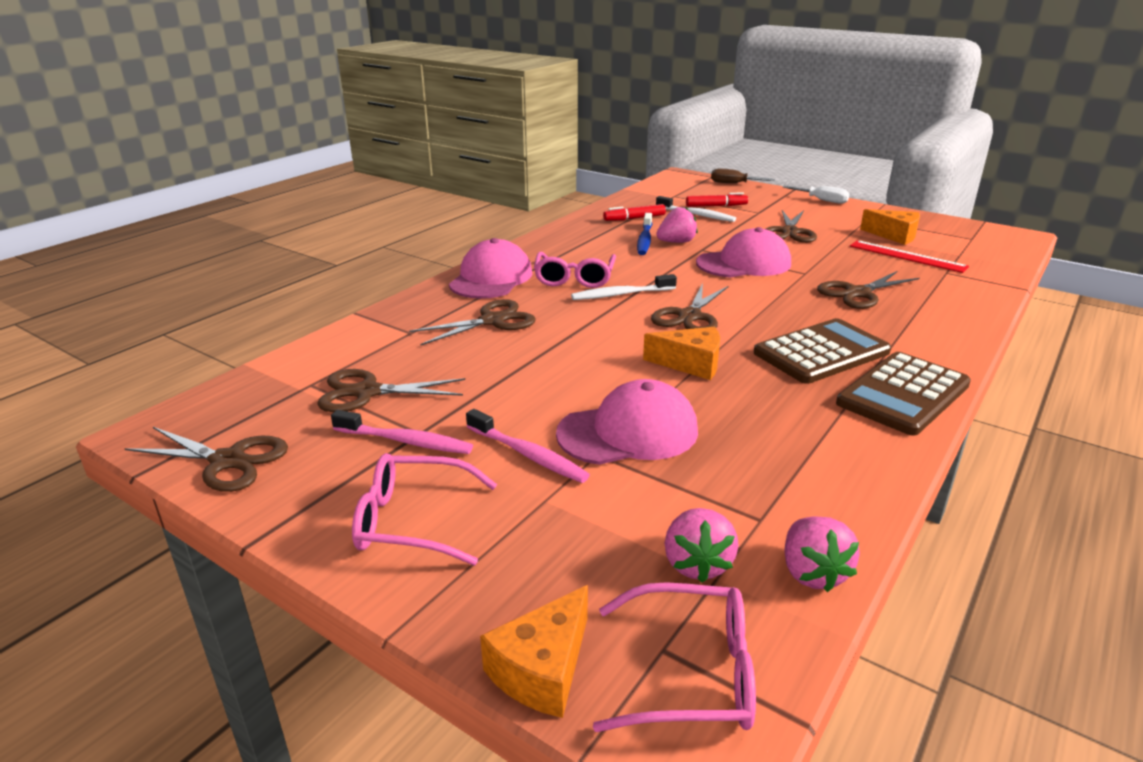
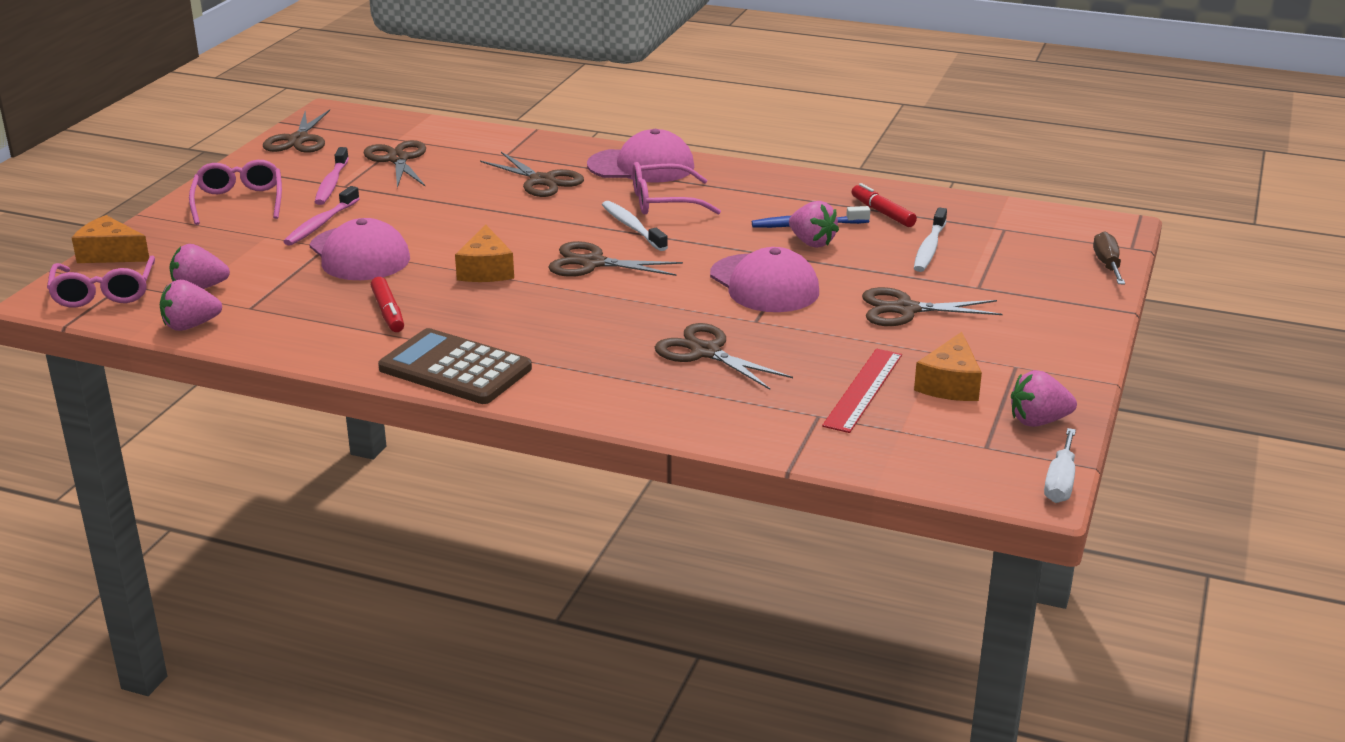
camera: 75 degrees right, 0 degrees up
red marker [686,192,748,207] -> red marker moved to [371,277,404,332]
brown calculator [754,318,891,384] -> none
white screwdriver [783,186,849,204] -> white screwdriver moved to [1044,428,1076,503]
none -> pink strawberry [1011,370,1077,427]

